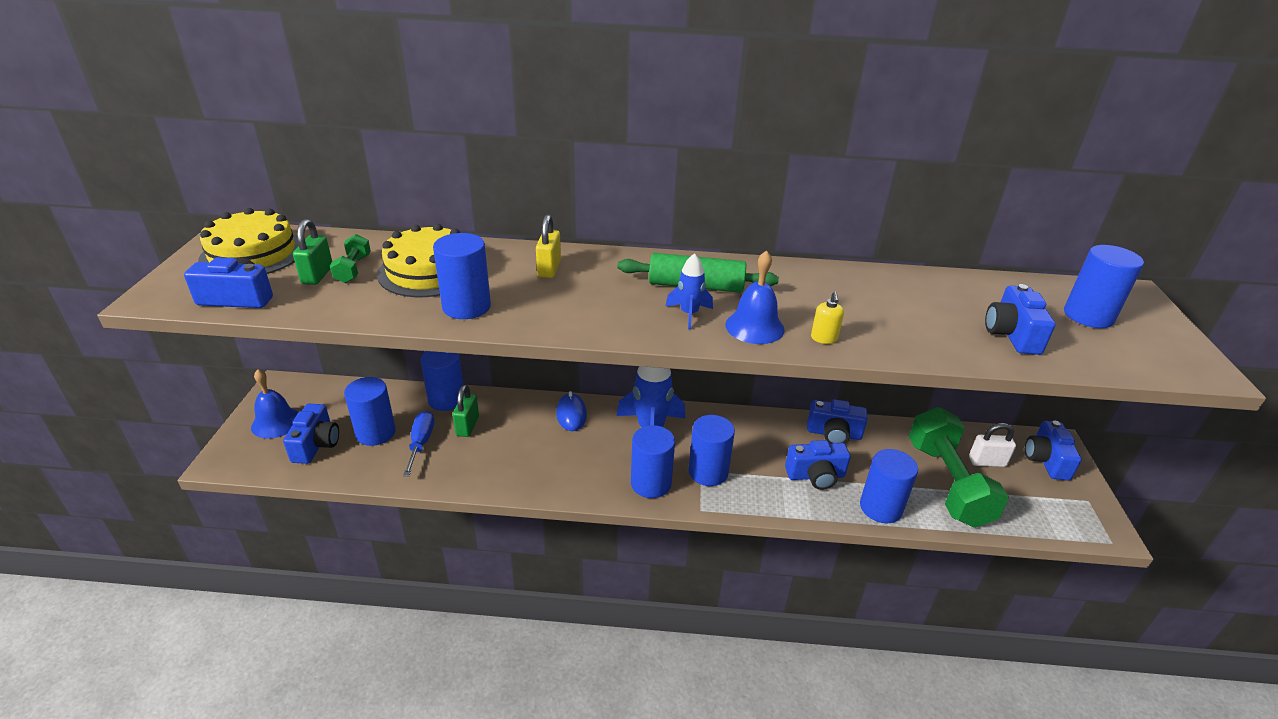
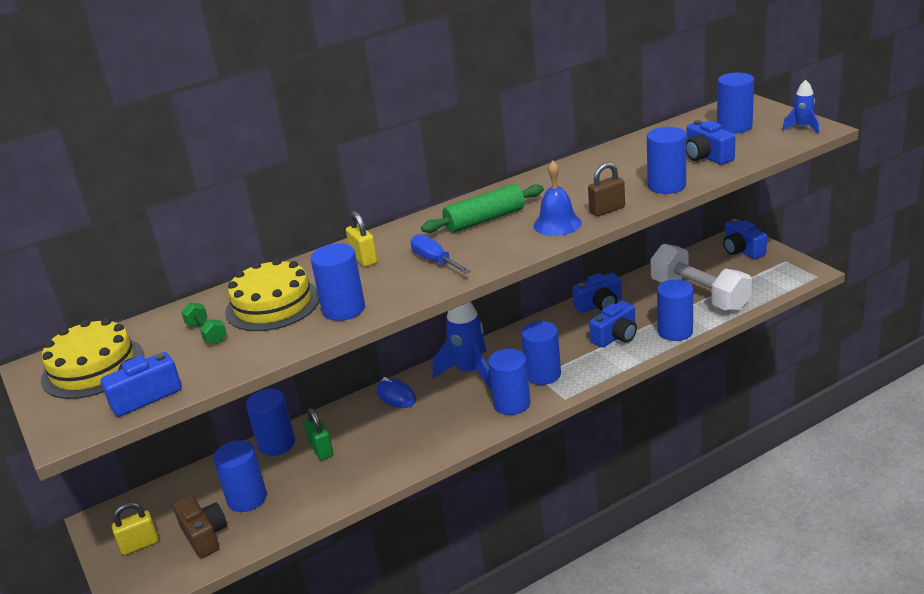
camera: 30 degrees left, 5 degrees down
blue bell [251,369,298,439] -> yellow padlock [112,502,159,555]
blue camera [283,404,339,464] -> brown camera [173,495,227,558]
green padlock [293,219,332,285] -> none
blue screwdriver [403,411,434,476] -> blue screwdriver moved to [410,234,471,274]
blue rocket [665,253,713,330] -> blue rocket moved to [782,80,819,134]
yellow soap dispenser [811,292,844,344] -> brown padlock [588,162,625,216]
green dumbbell [909,407,1009,528] -> white dumbbell [651,244,752,312]
white padlock [969,423,1016,467] -> none
none -> blue cylinder [647,127,686,194]

